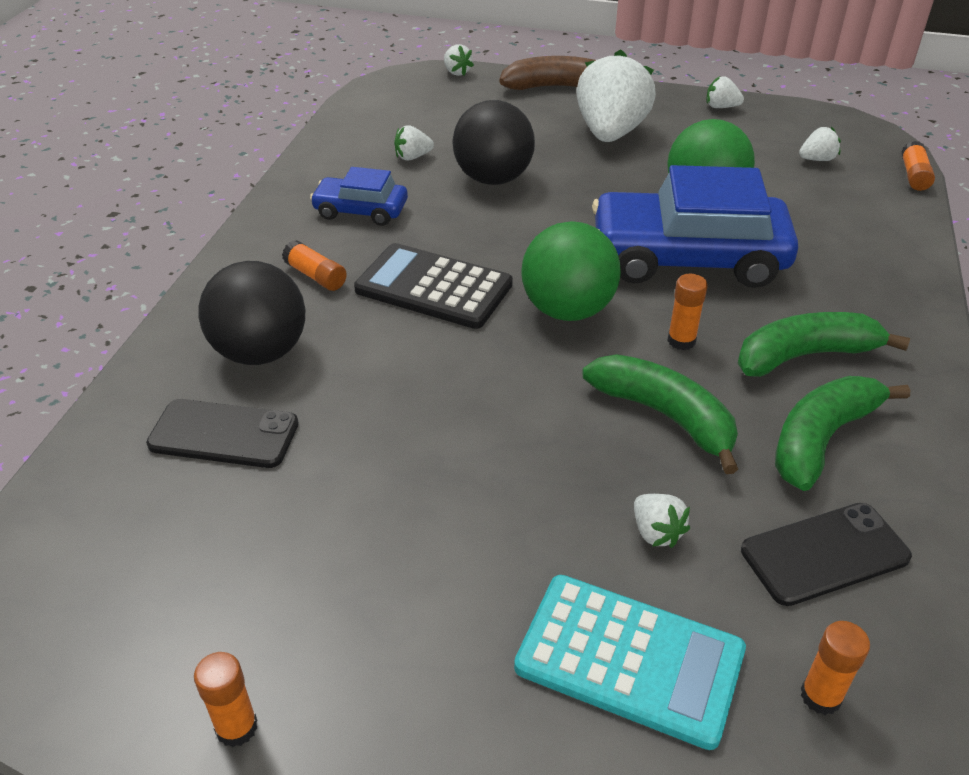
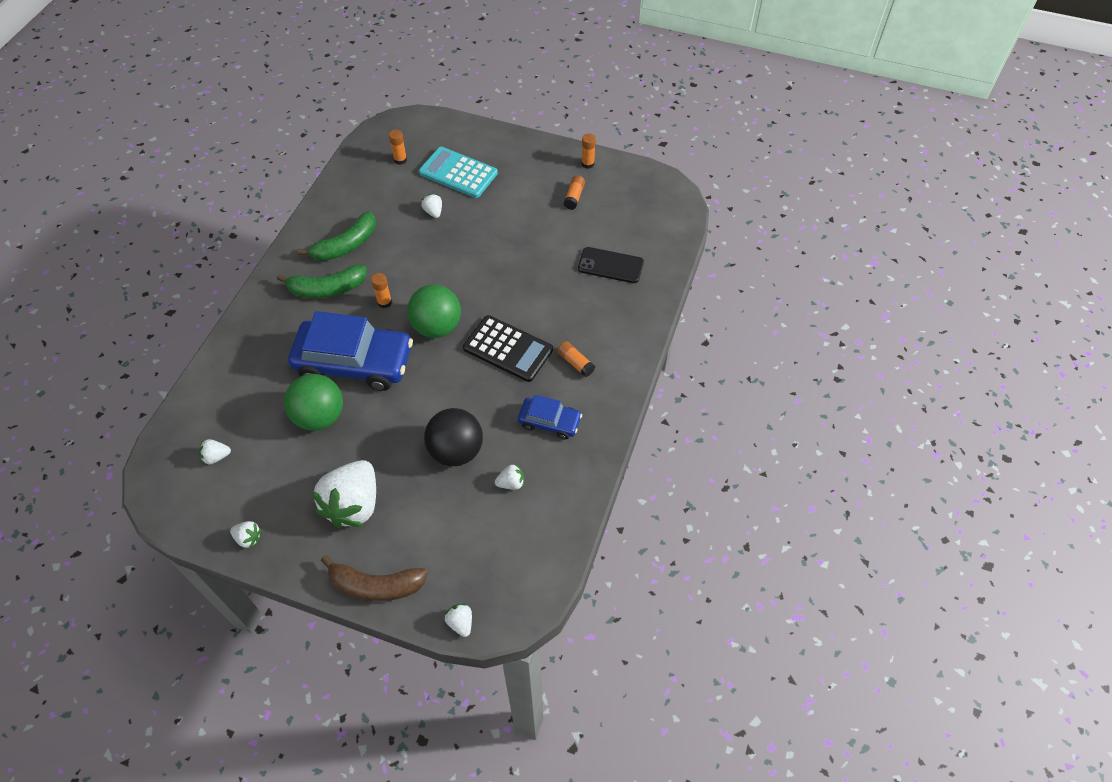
camera: 175 degrees left, 15 degrees up
black ball [199,261,305,365] -> none
green banana [583,354,738,474] -> none
black phone [741,503,912,606] -> none
orange glue stick [901,141,935,191] -> orange glue stick moved to [564,175,585,210]

